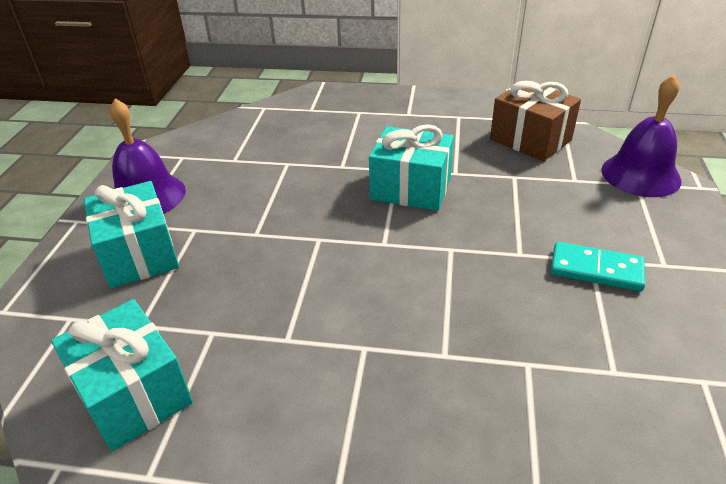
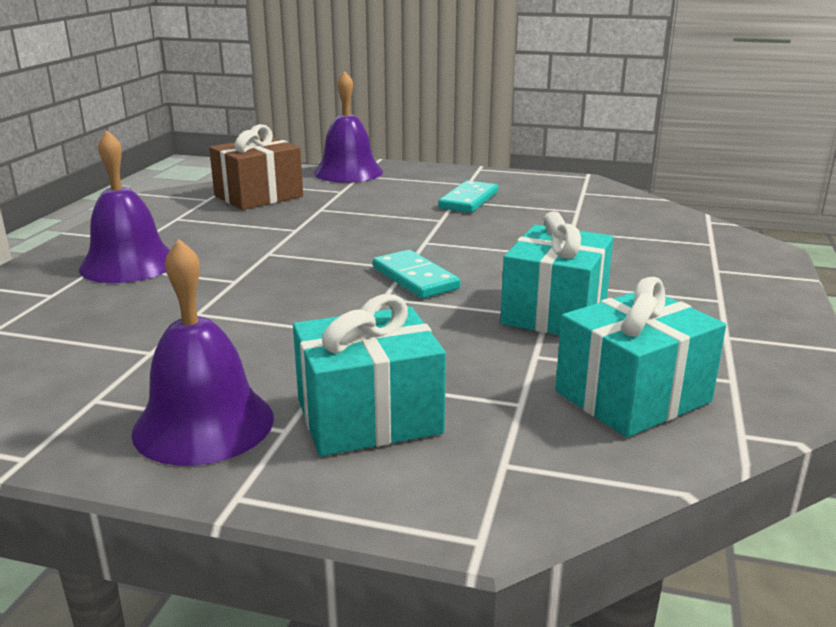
camera: 85 degrees left, 15 degrees down
turquoise gift [369,124,454,211] -> turquoise gift moved to [500,211,614,335]
none -> purple bell [79,130,170,283]
none -> turquoise domino [373,250,461,298]

